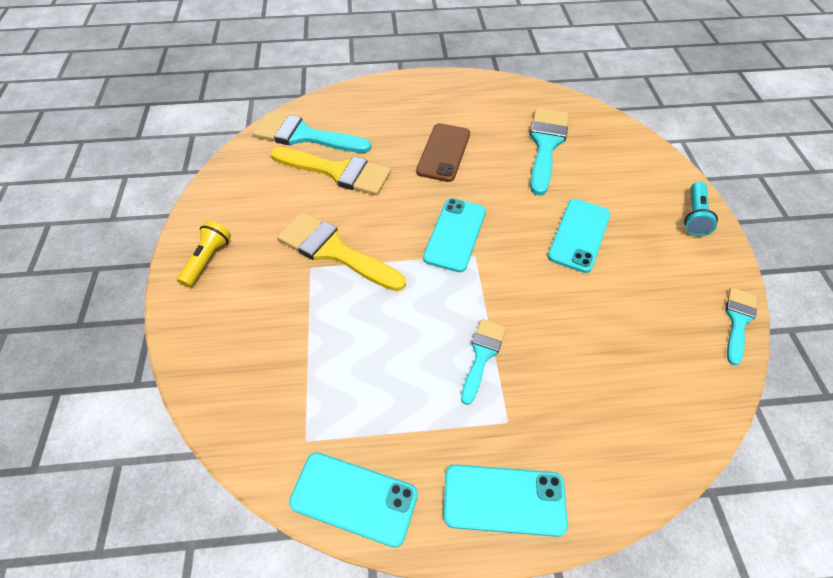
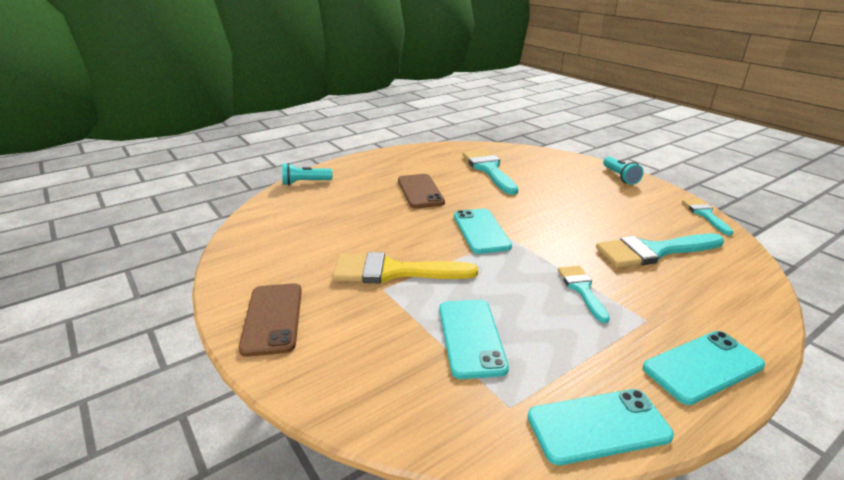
camera: 30 degrees left, 25 degrees down
yellow flashlight [177,221,231,288] -> brown phone [239,283,302,357]
turquoise brush [253,113,371,153] -> turquoise brush moved to [596,234,724,268]
yellow brush [270,147,391,195] -> none
turquoise phone [548,199,610,273] -> turquoise phone moved to [439,300,509,379]
none -> turquoise flashlight [282,163,332,185]

